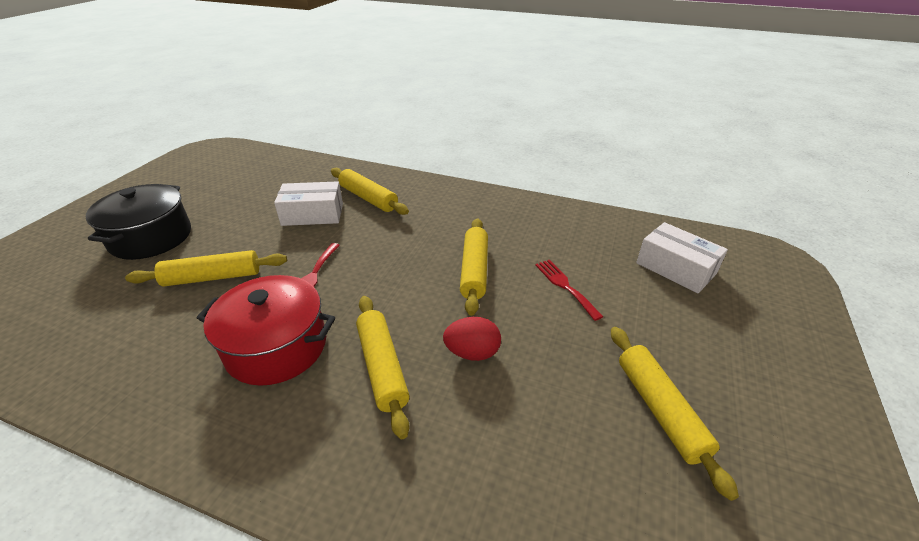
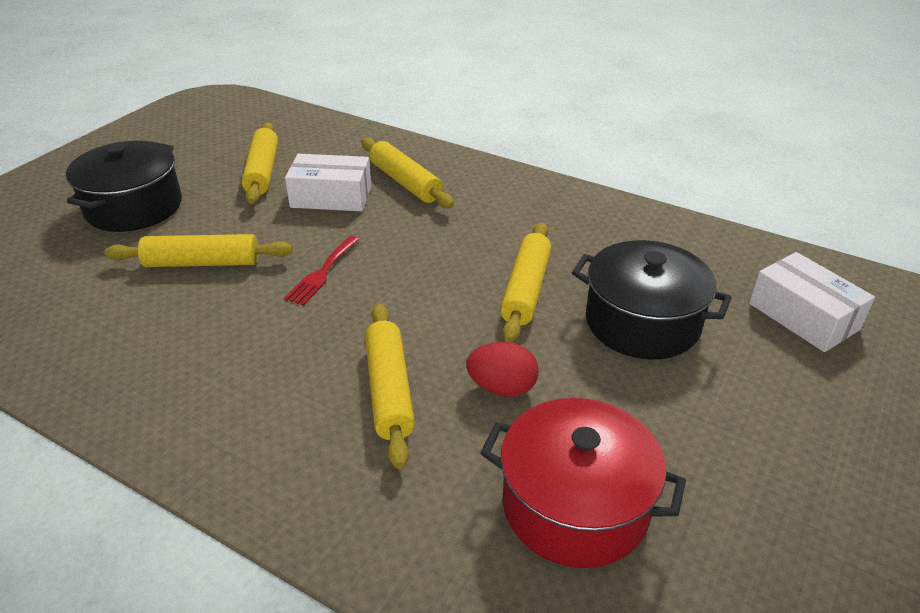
camera: 10 degrees right, 0 degrees up
red pot [197,275,335,386] -> red pot moved to [481,398,686,568]
red fork [535,260,603,321] -> black pot [572,240,732,359]
yellow rolling pin [611,327,739,501] -> yellow rolling pin moved to [241,122,278,204]

